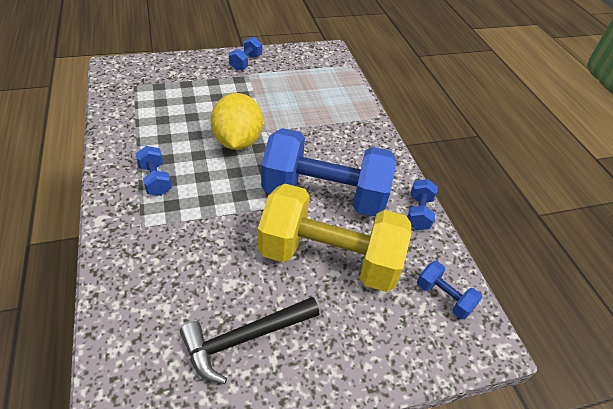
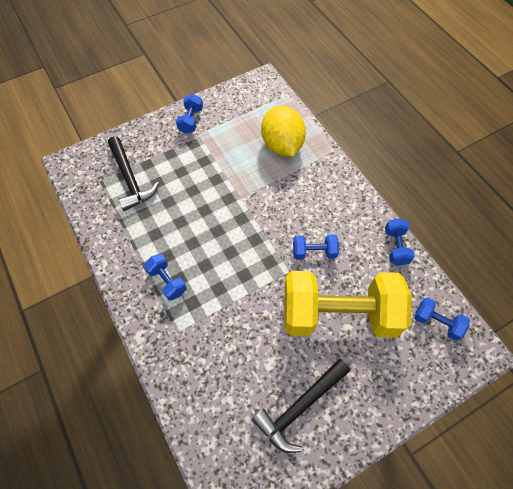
camera: 10 degrees left, 15 degrees up
yellow lemon [210,93,263,150] -> yellow lemon moved to [261,106,306,157]
blue dumbbell [261,128,396,217] -> blue dumbbell [293,234,339,260], size x0.41
none -> black hammer [108,136,159,211]

